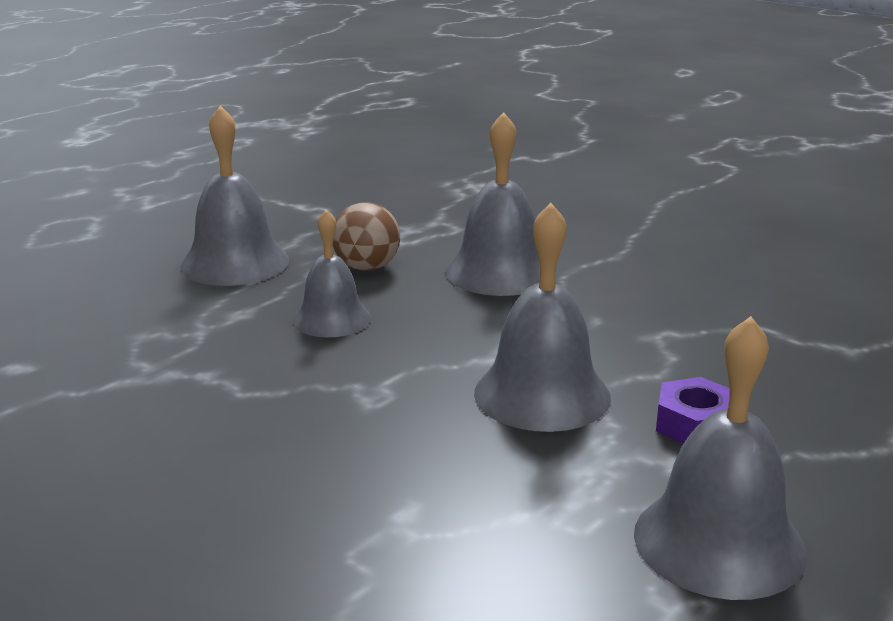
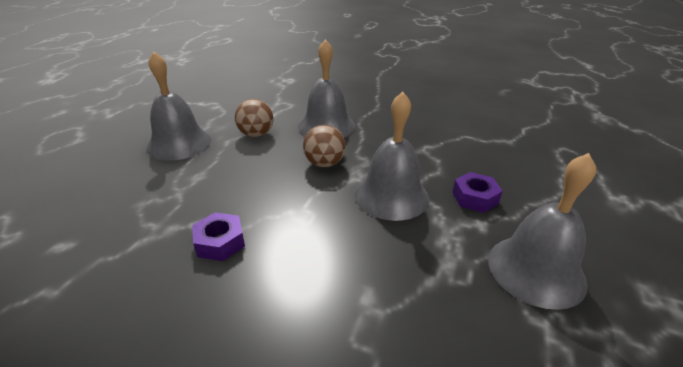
camera: 20 degrees left, 10 degrees up
grey bell [293,209,371,337] -> none
none -> purple nut [192,212,245,261]
none -> brown ball [303,125,346,167]

